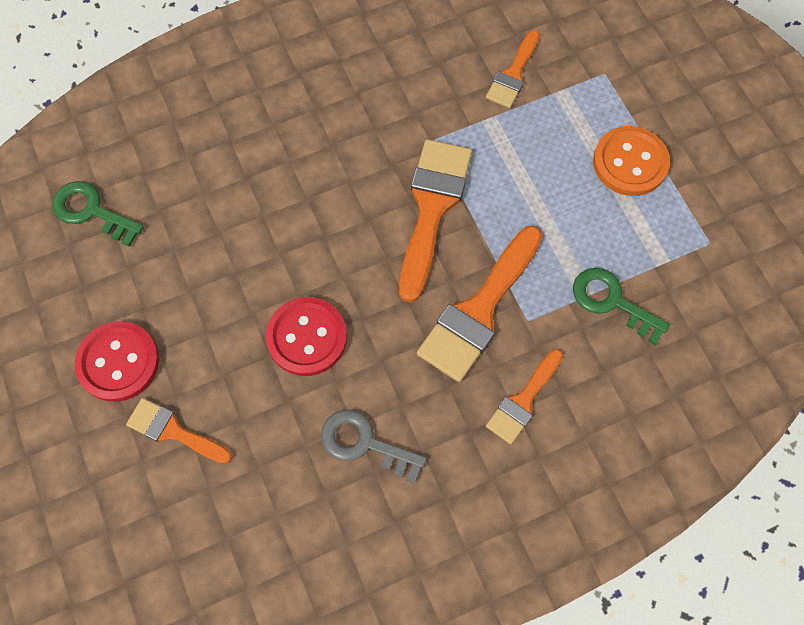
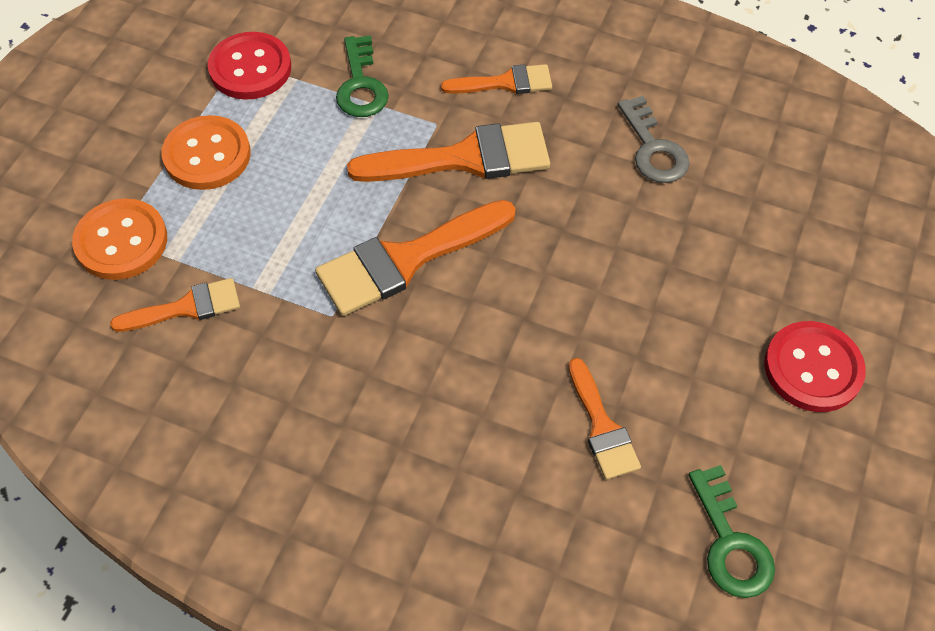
camera: 135 degrees left, 10 degrees down
orange brush [126,398,232,464] -> orange brush moved to [569,358,641,480]
red button [266,297,347,376] -> red button moved to [208,32,291,100]
none -> orange button [72,198,167,280]

